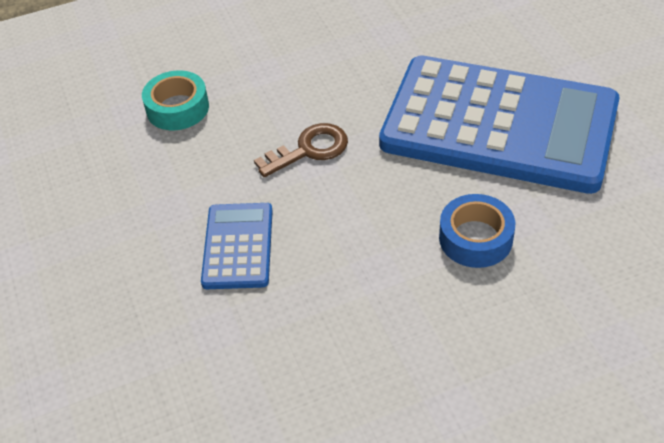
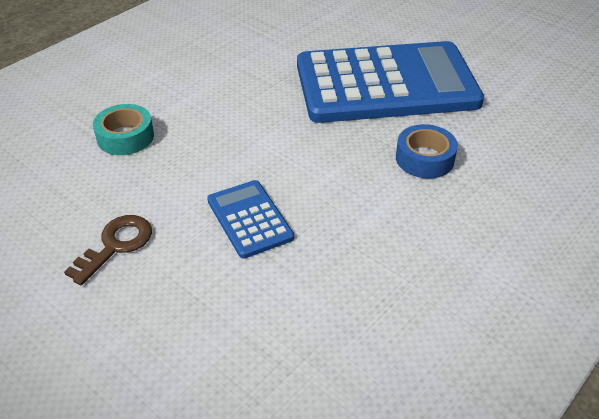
camera: 30 degrees left, 5 degrees down
brown key [254,123,348,177] -> brown key moved to [64,215,152,285]

